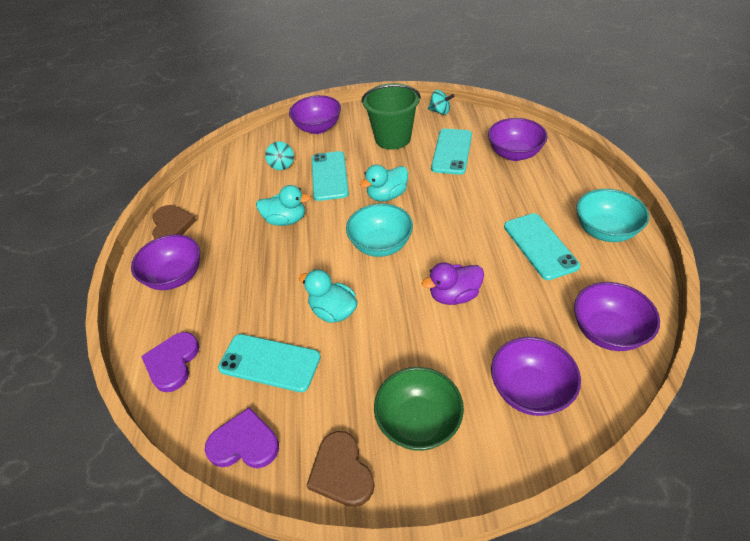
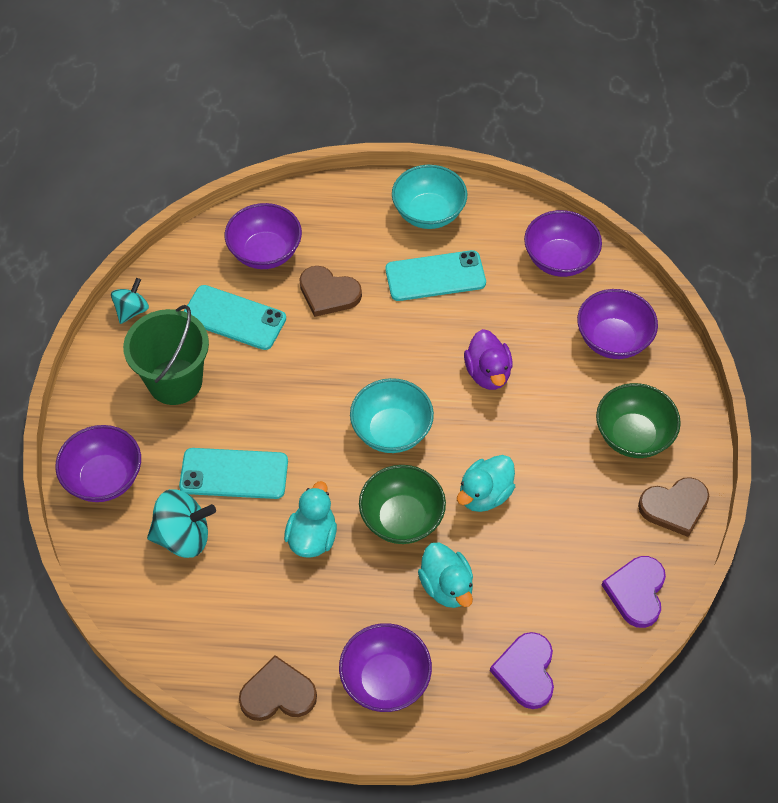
camera: 85 degrees left, 10 degrees up
purple heart [141,332,200,392] -> purple heart turned 75 degrees clockwise [490,632,554,709]
turquoise phone [218,334,321,392] -> none
turquoise spinning top [265,141,294,170] -> turquoise spinning top [147,489,216,558], size x1.62
turquoise duck [360,165,408,202] -> turquoise duck moved to [418,543,473,608]
none -> brown heart [299,266,362,317]
none -> green bowl [359,465,446,544]

